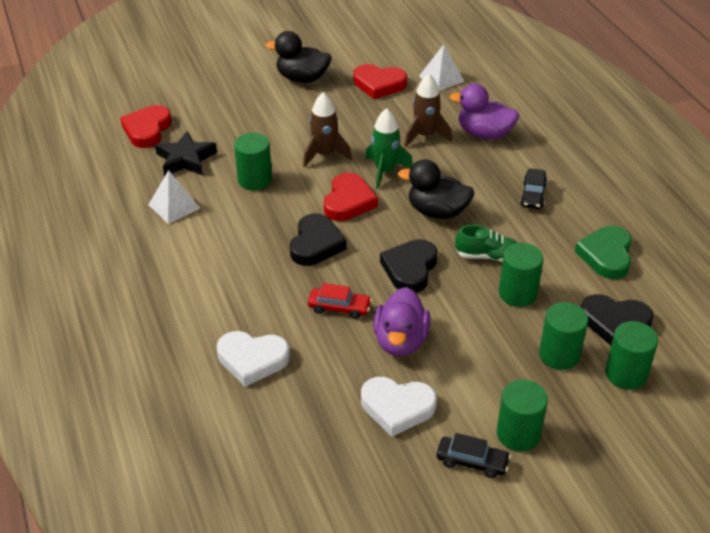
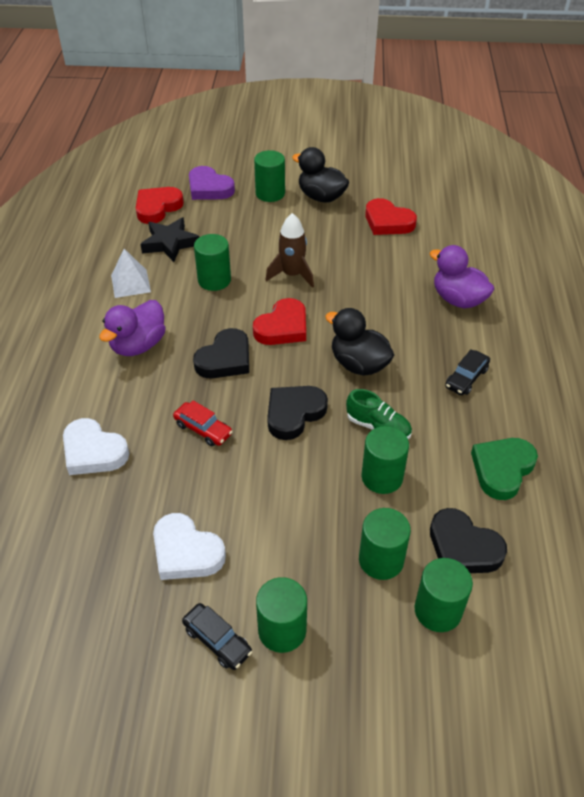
camera: 25 degrees right, 5 degrees up
green rocket [365,108,413,189] -> none
purple duck [373,287,431,356] -> purple duck moved to [99,300,166,356]
brown rocket [404,74,452,147] -> none
white pyramid [419,44,464,91] -> none
none -> purple heart [189,166,235,200]
none -> green cylinder [254,150,285,202]

